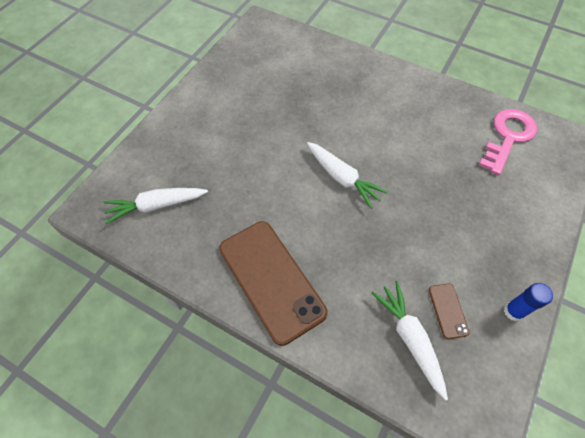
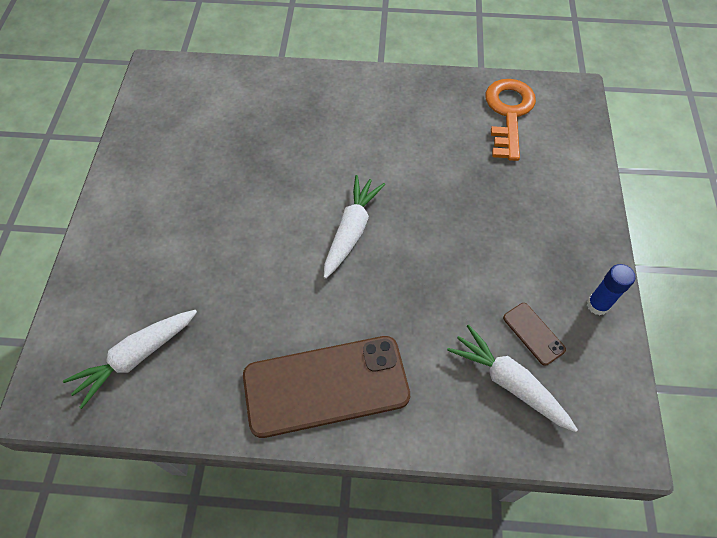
camera: 25 degrees left, 0 degrees up
brown phone [219,221,327,346] -> brown phone turned 45 degrees counterclockwise [243,336,410,438]
white carrot [307,142,388,209] -> white carrot turned 90 degrees counterclockwise [324,175,385,279]
pink key [479,109,537,175] -> orange key [485,79,536,161]

